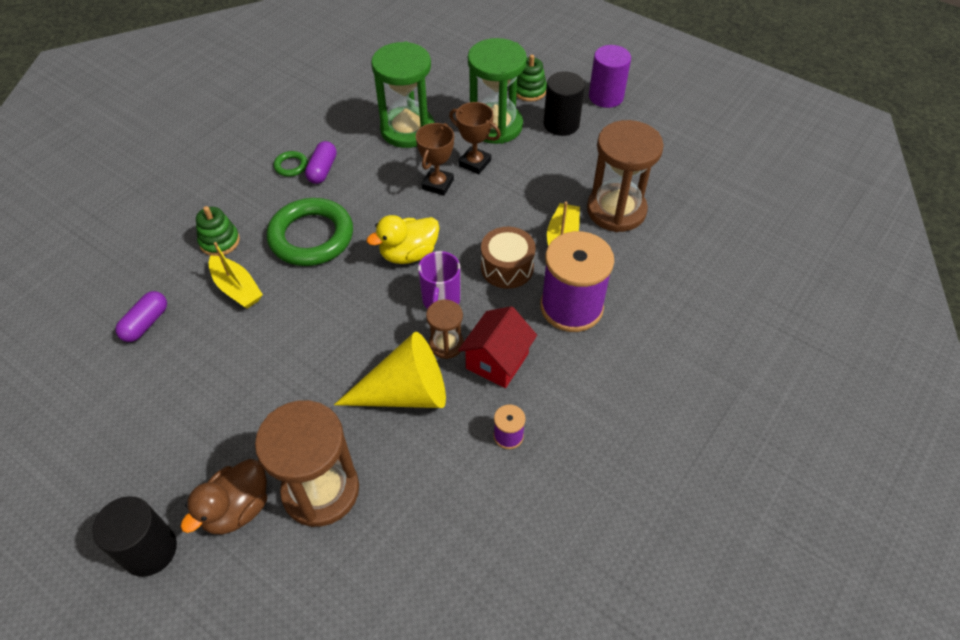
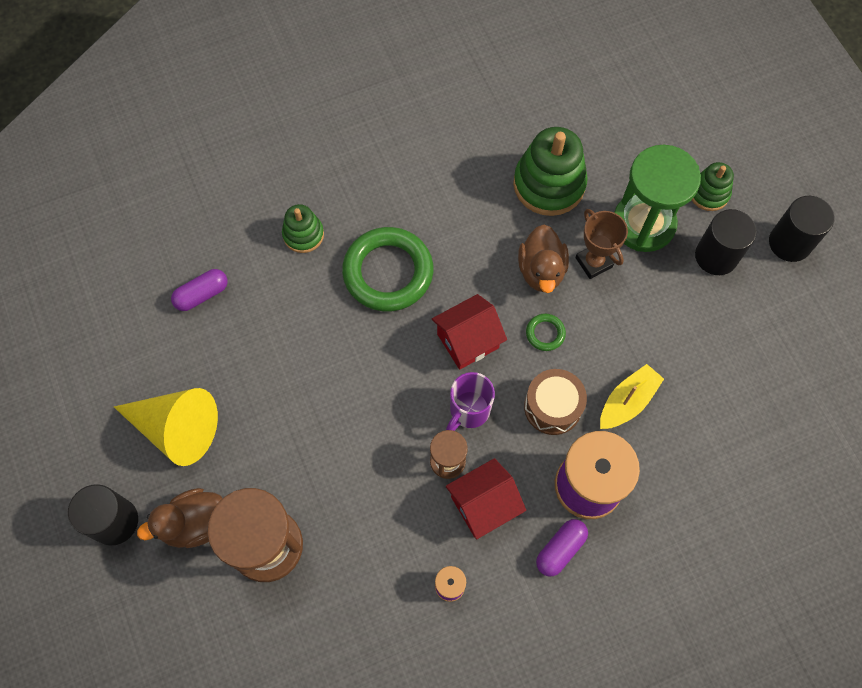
camera: 30 degrees right, 15 degrees up
yellow boat [209,242,263,308] -> none
green ring [273,151,308,177] -> green ring moved to [526,314,566,351]
purple capsule [305,141,337,184] -> purple capsule moved to [536,519,588,576]
yellow cone [334,332,446,408] -> yellow cone moved to [114,388,218,466]
yellow duck [367,215,439,264] -> red house [432,294,507,370]
green hourglass [371,42,435,148] -> green stacking toy [513,127,588,216]
brown trophy [416,123,454,196] -> brown duck [518,224,569,293]
brown hourglass [587,120,664,232] -> none
purple cylinder [589,45,631,108] -> black cylinder [769,196,835,262]

